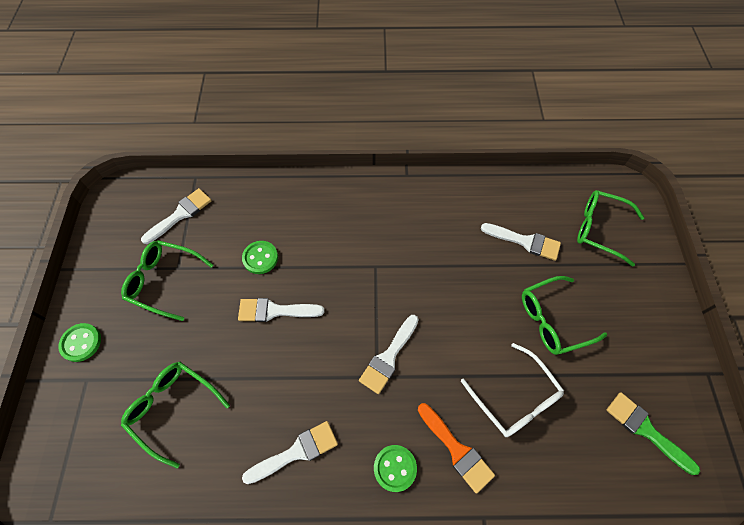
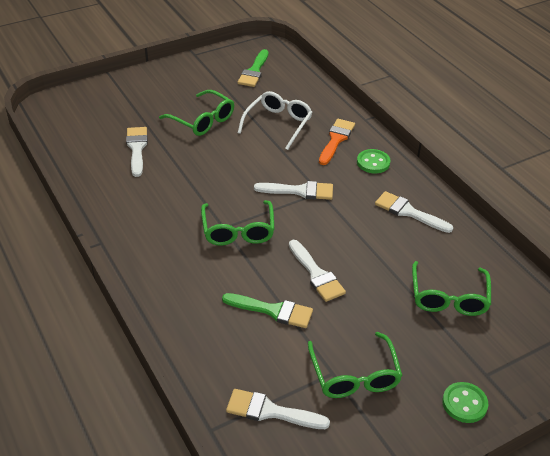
camera: 120 degrees left, 20 degrees down
green button [242,241,278,274] -> green brush [222,293,313,328]
green glasses [577,190,644,266] -> green glasses moved to [201,200,275,246]

